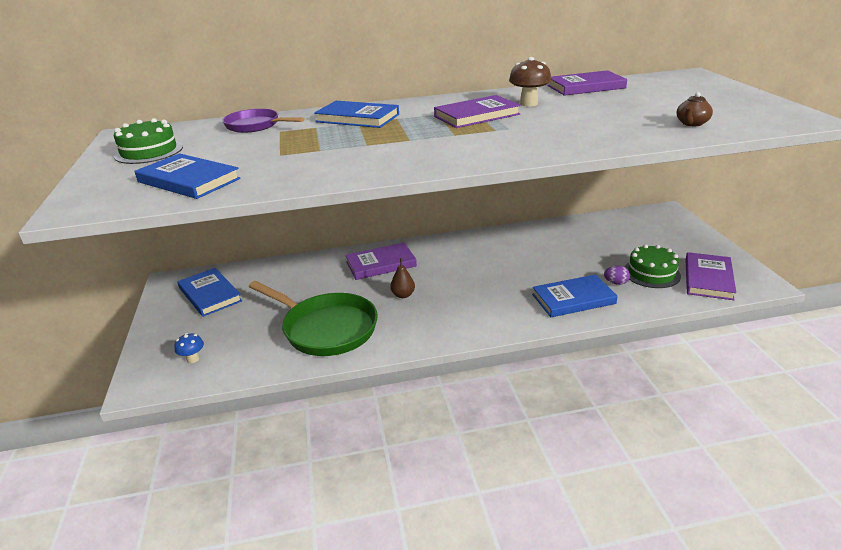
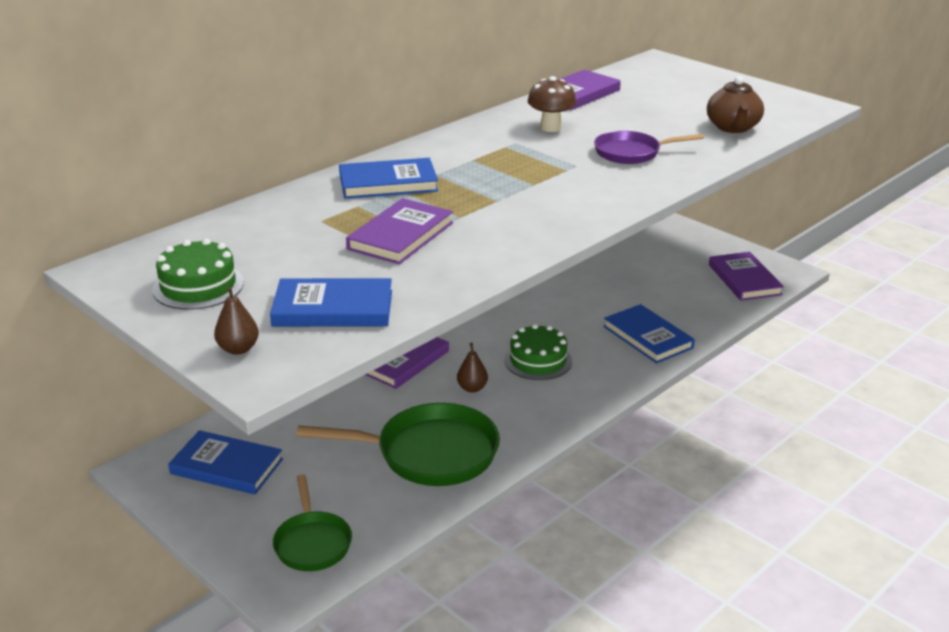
camera: 35 degrees left, 0 degrees up
blue mushroom [174,333,204,363] -> green pan [273,474,352,571]
purple pan [222,109,305,133] -> purple pan moved to [594,131,704,164]
purple book [434,95,521,128] -> purple book moved to [346,198,453,264]
blue book [532,274,618,317] -> blue book turned 75 degrees counterclockwise [604,304,695,363]
purple egg [604,266,630,285] -> none
green cake [624,244,681,288] -> green cake moved to [504,324,572,380]
brown teapot [677,92,713,126] -> brown teapot [707,76,764,133], size x1.64
none -> brown pear [214,286,259,355]

